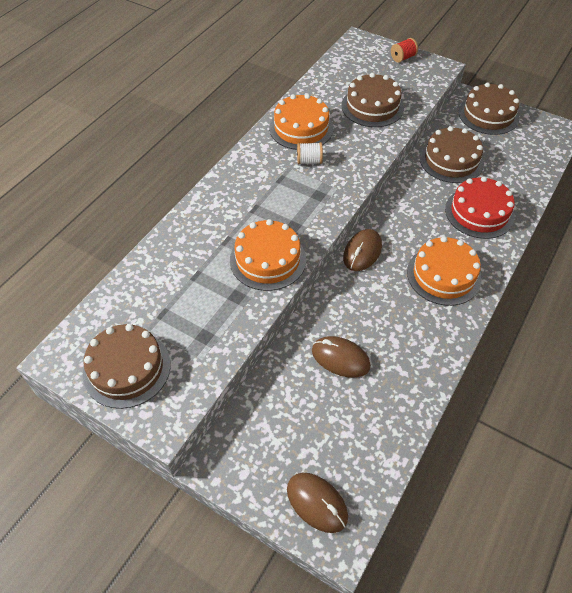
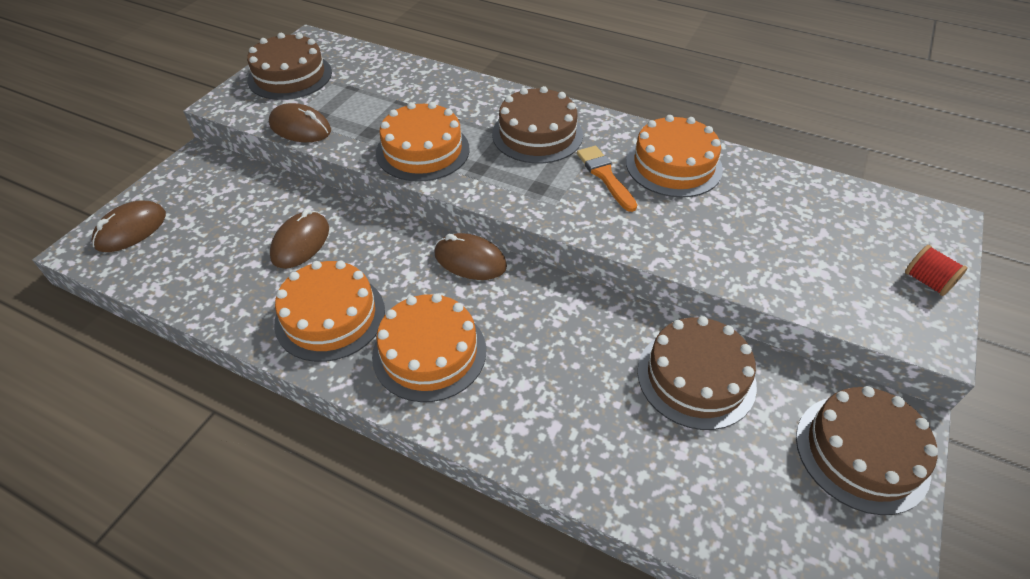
camera: 85 degrees right, 5 degrees down
white spool [297,142,323,164] -> orange brush [577,146,637,212]
brown cake [341,73,404,127] -> brown cake moved to [492,86,583,164]
red cake [445,176,515,239] -> none
none -> brown mouse [269,103,331,142]
none -> orange cake [274,260,385,362]

